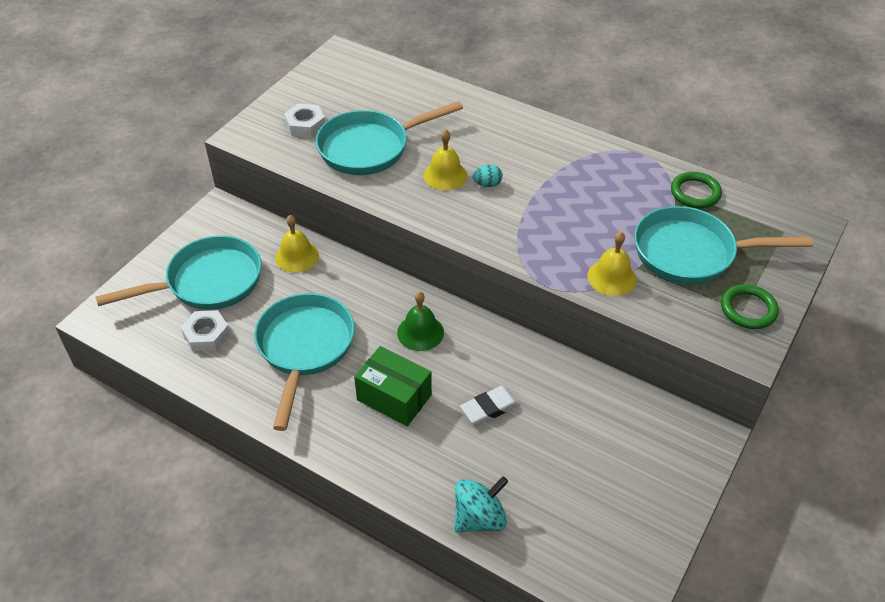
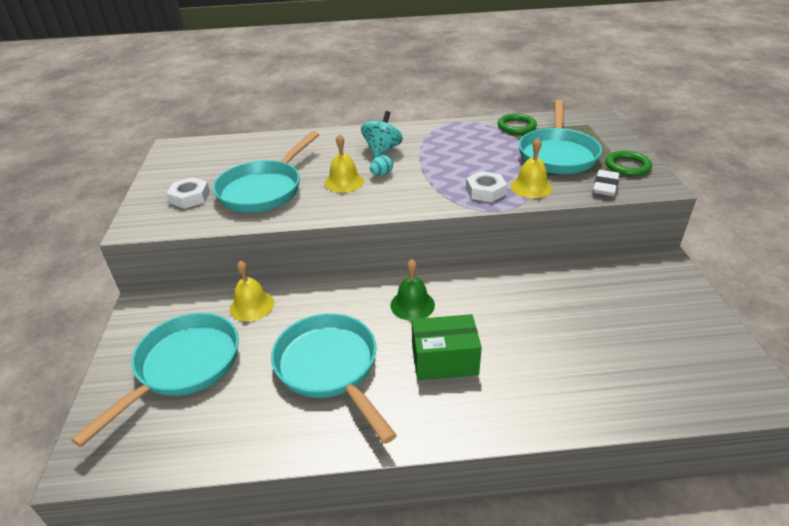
camera: 35 degrees left, 10 degrees down
white nut [181,310,230,351] -> white nut moved to [466,171,507,202]
turquoise spinning top [454,476,508,532] -> turquoise spinning top moved to [361,111,403,158]
white eraser [460,386,519,425] -> white eraser moved to [593,170,620,196]
turquoise pan [634,206,813,284] -> turquoise pan turned 45 degrees counterclockwise [519,100,602,174]

